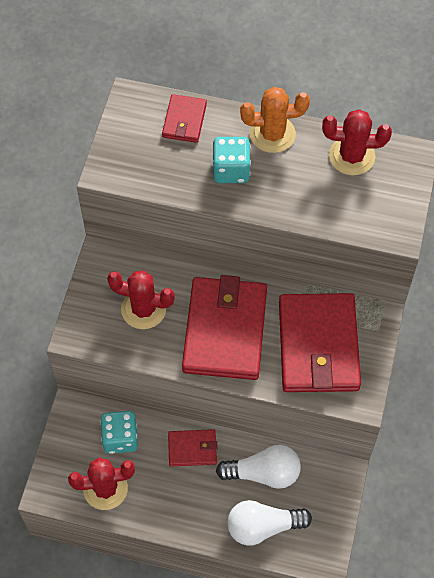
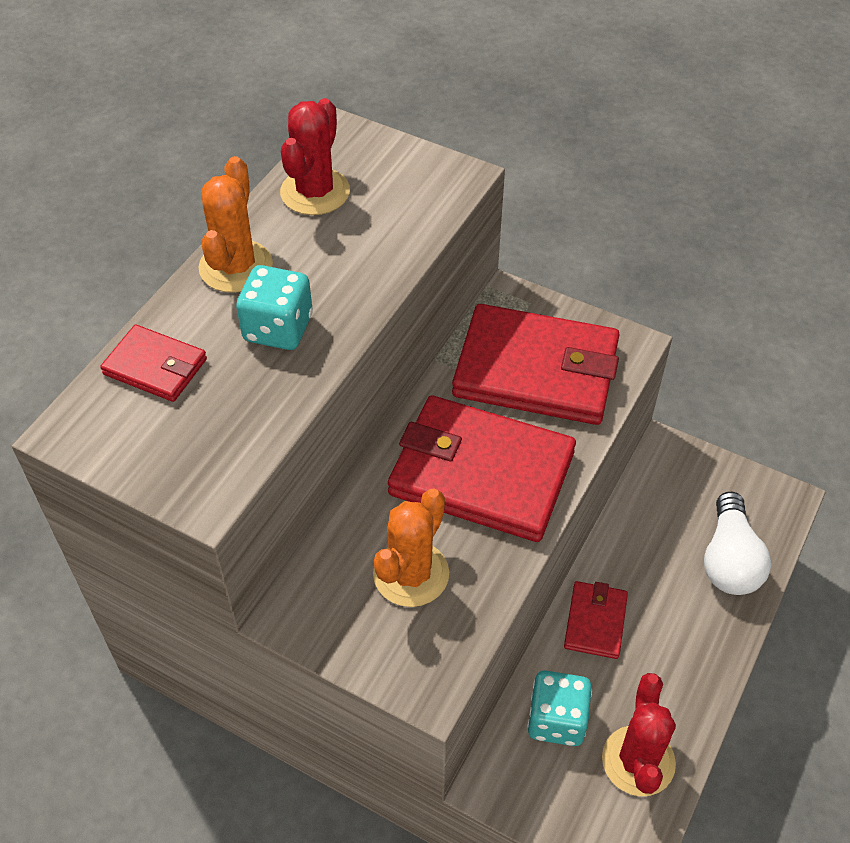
camera: 75 degrees left, 10 degrees down
red cactus [107,270,175,329] -> orange cactus [373,489,449,607]
white light bulb [216,445,301,489] -> none

